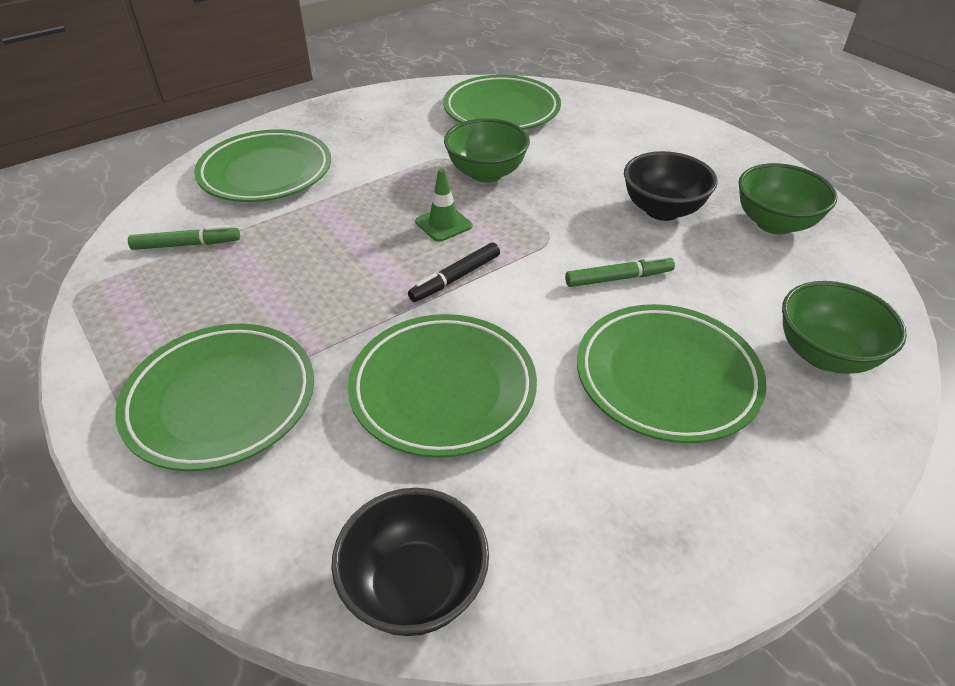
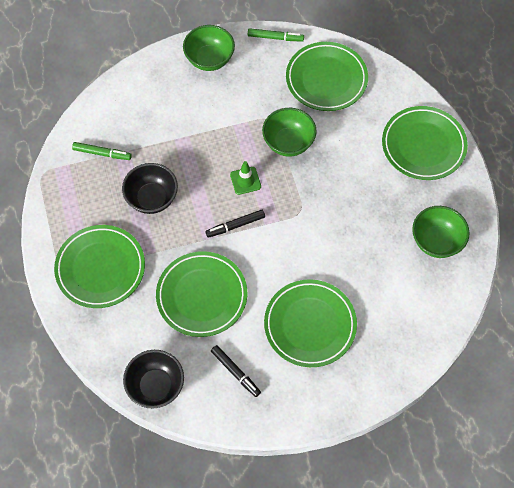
camera: 20 degrees right, 20 degrees up
green plate [194,129,331,202] -> green plate moved to [382,106,468,180]
green marker [565,255,675,287] -> green marker moved to [248,28,304,42]
black bowl [624,151,718,221] -> black bowl moved to [122,163,178,214]
green bowl [782,281,907,374] -> green bowl moved to [183,25,235,71]
none -> black marker [211,345,261,397]

